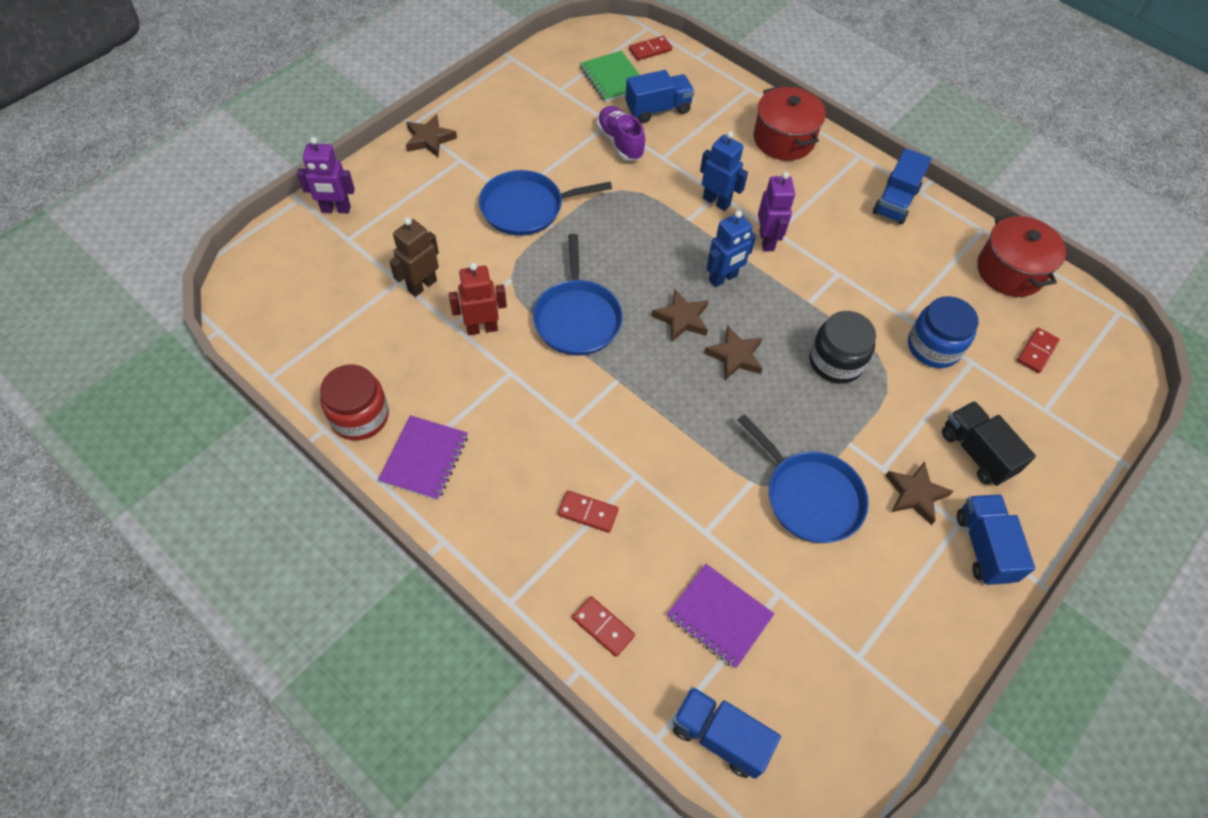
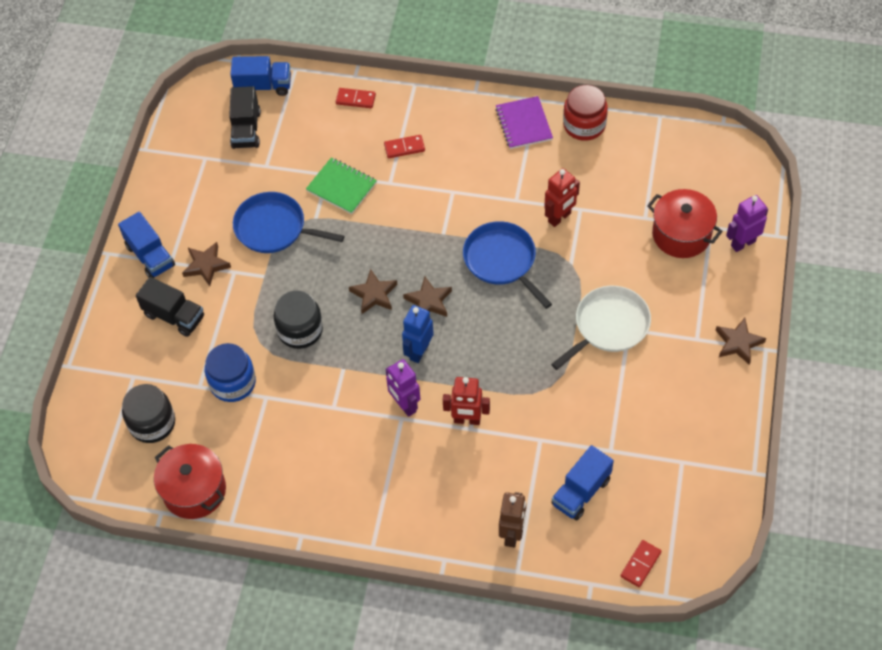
camera: 155 degrees right, 0 degrees up
brown robot [389,218,439,297] -> brown robot moved to [499,492,526,548]
blue pan [479,170,612,236] -> white pan [551,286,651,370]
green notebook [580,51,640,102] -> green notebook moved to [306,157,377,214]
purple shoe [597,106,645,161] -> none
purple notebook [667,564,774,668] -> none
blue robot [700,131,748,211] -> red robot [443,377,490,425]
red pot [754,86,826,161] -> red pot moved to [647,189,723,258]
blue truck [873,148,932,224] -> none
red domino [1017,327,1060,373] -> black jar [122,384,175,443]
none -> black truck [229,86,261,149]

